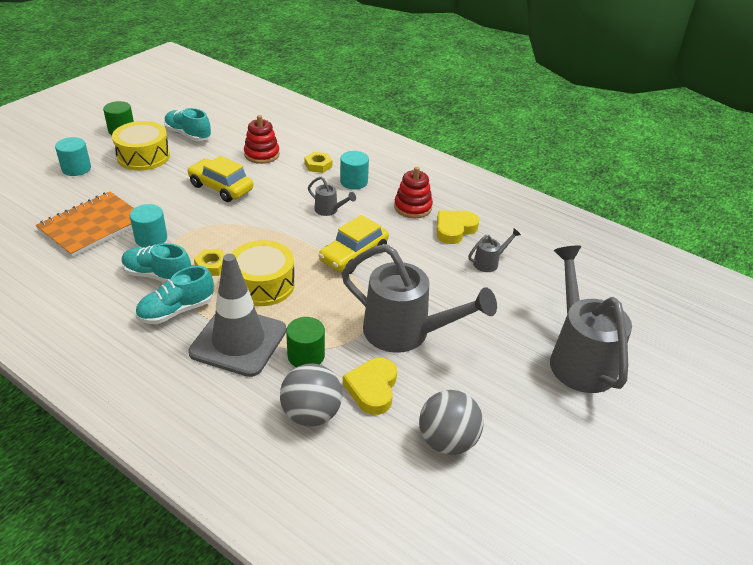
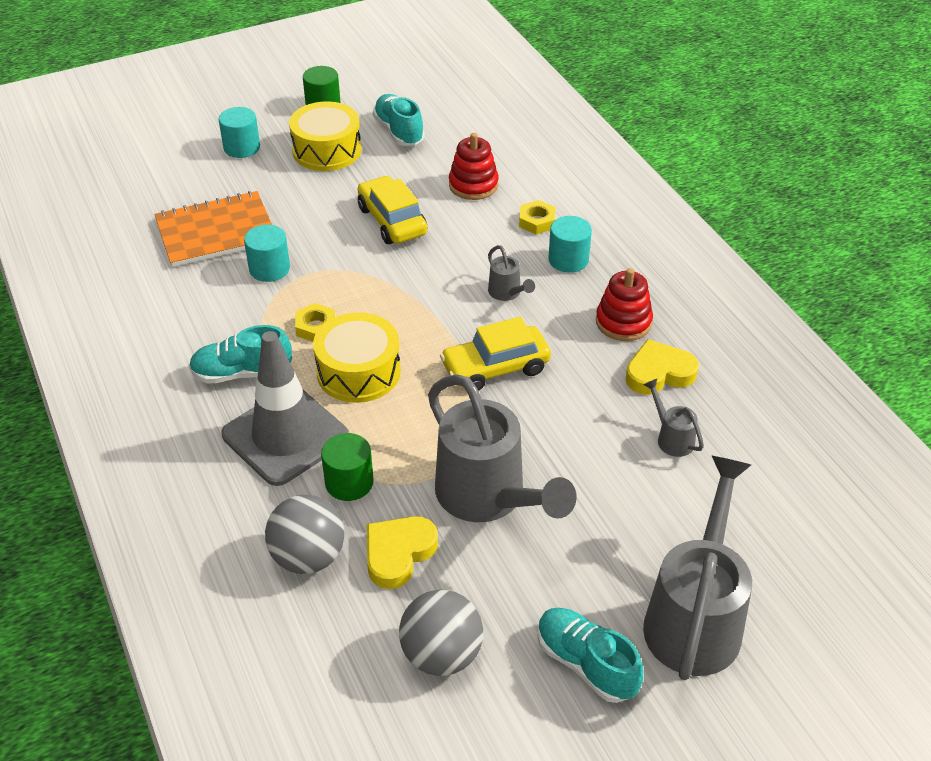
camera: 30 degrees right, 5 degrees up
turquoise shoe [122,243,191,283] -> turquoise shoe moved to [537,608,643,703]
grey watering can [468,228,521,272] -> grey watering can turned 120 degrees counterclockwise [643,379,704,457]

